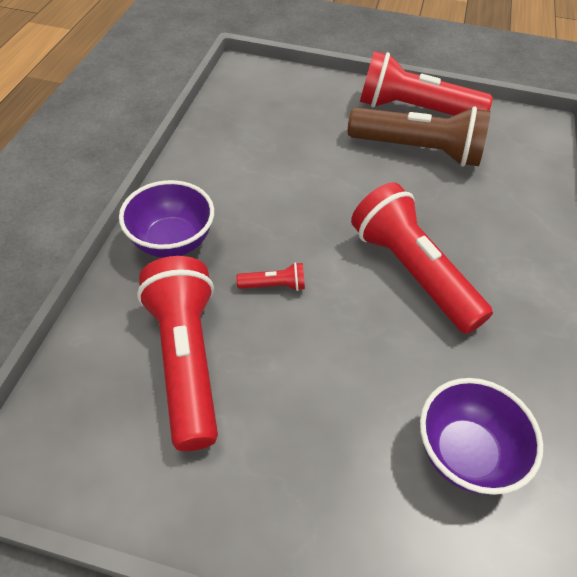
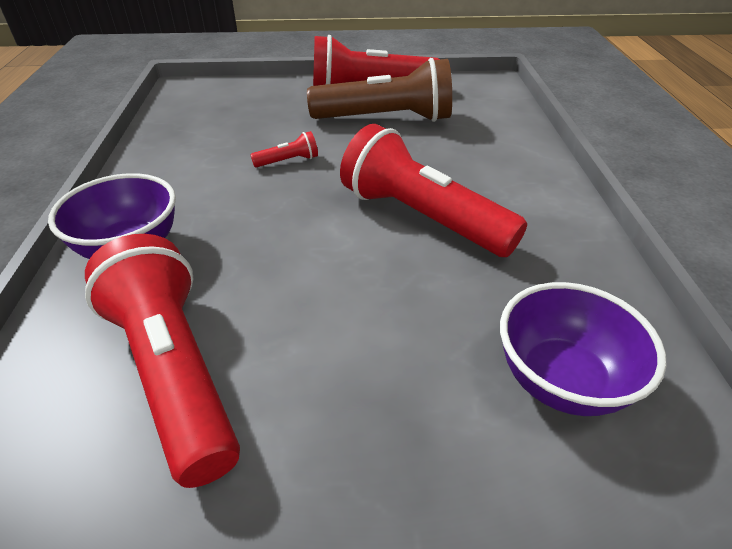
camera: 15 degrees left, 10 degrees down
red flashlight [236,262,305,291] -> red flashlight moved to [250,131,318,168]

